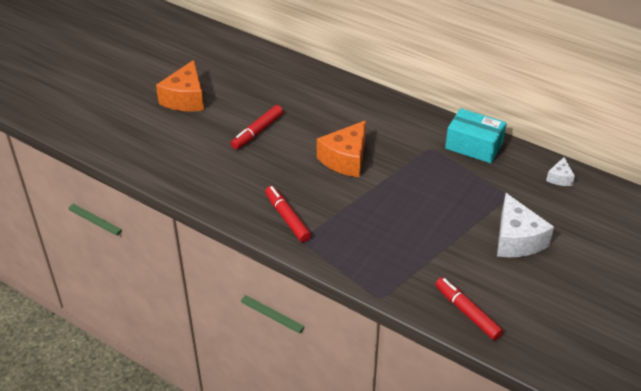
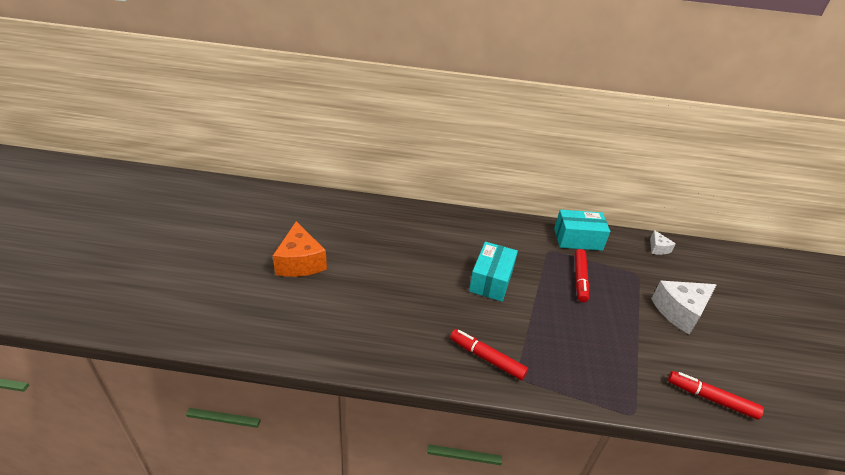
camera: 30 degrees left, 5 degrees down
red marker [231,105,283,149] -> red marker moved to [575,249,589,302]
orange cheese [317,120,366,177] -> turquoise box [469,242,518,302]
white cheese [497,193,554,257] -> white cheese turned 105 degrees clockwise [651,281,717,335]

